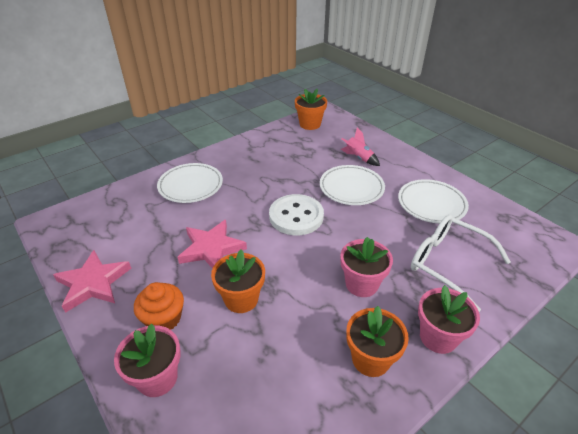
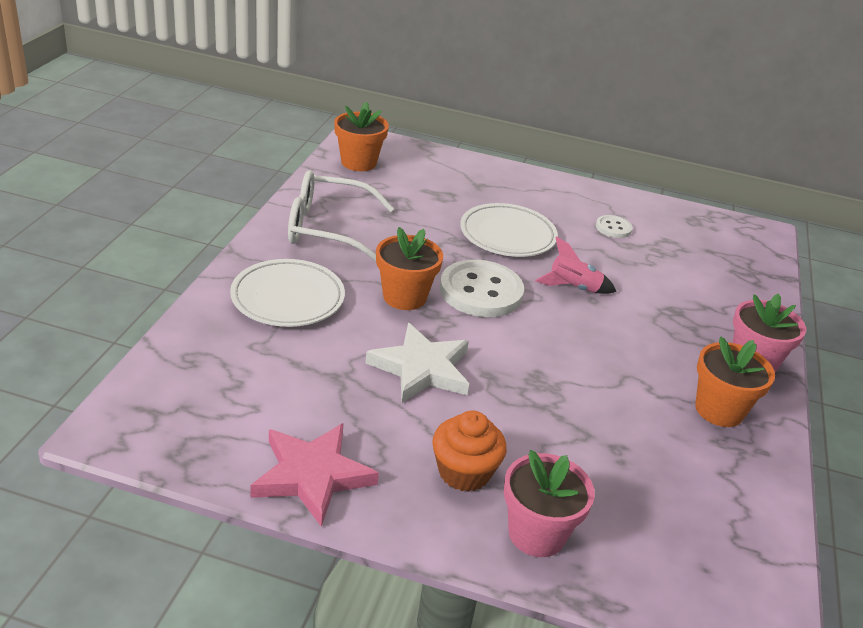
camera: 40 degrees left, 5 degrees down
pink star [178,220,247,269] -> white star [365,323,469,403]
orange flower pot [211,249,265,313] -> orange flower pot moved to [376,227,443,310]
pink flower pot [340,237,393,297] -> none
pink rocket [341,127,380,166] -> pink rocket moved to [535,236,617,294]
white plate [398,179,469,223] -> white button [596,215,633,238]
white glasses [411,215,511,312] -> white glasses moved to [288,170,394,261]

